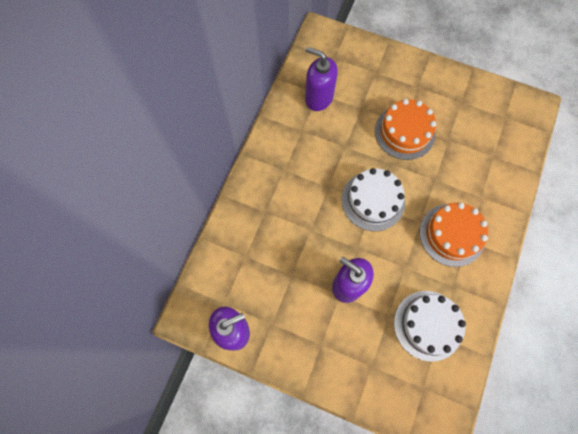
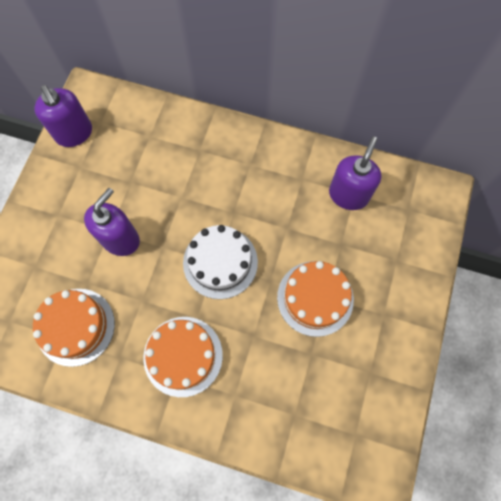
camera: 85 degrees right, 0 degrees up
white cake [394,291,466,362] -> orange cake [33,289,115,367]

